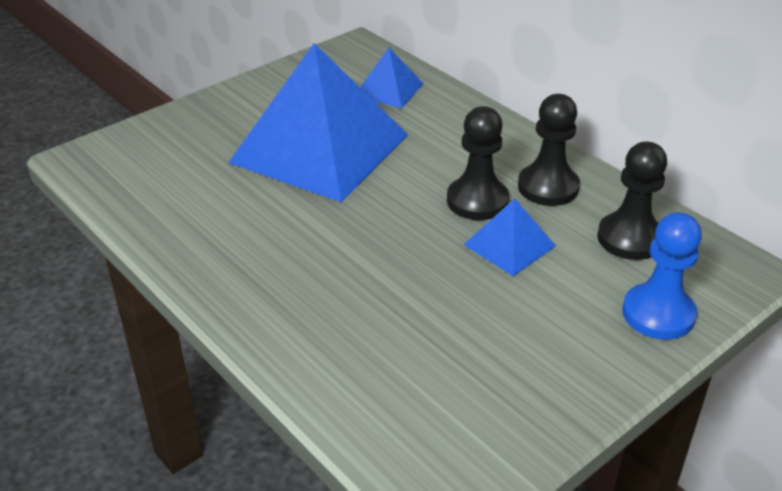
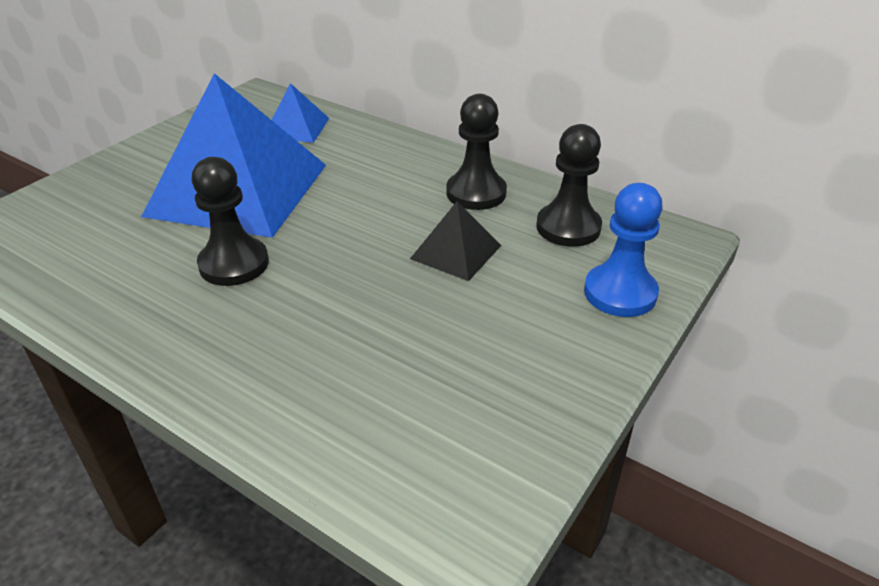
camera: 15 degrees left, 0 degrees up
black pawn [447,106,509,220] -> black pawn moved to [192,157,269,286]
blue pyramid [464,198,556,276] -> black pyramid [410,201,501,281]

